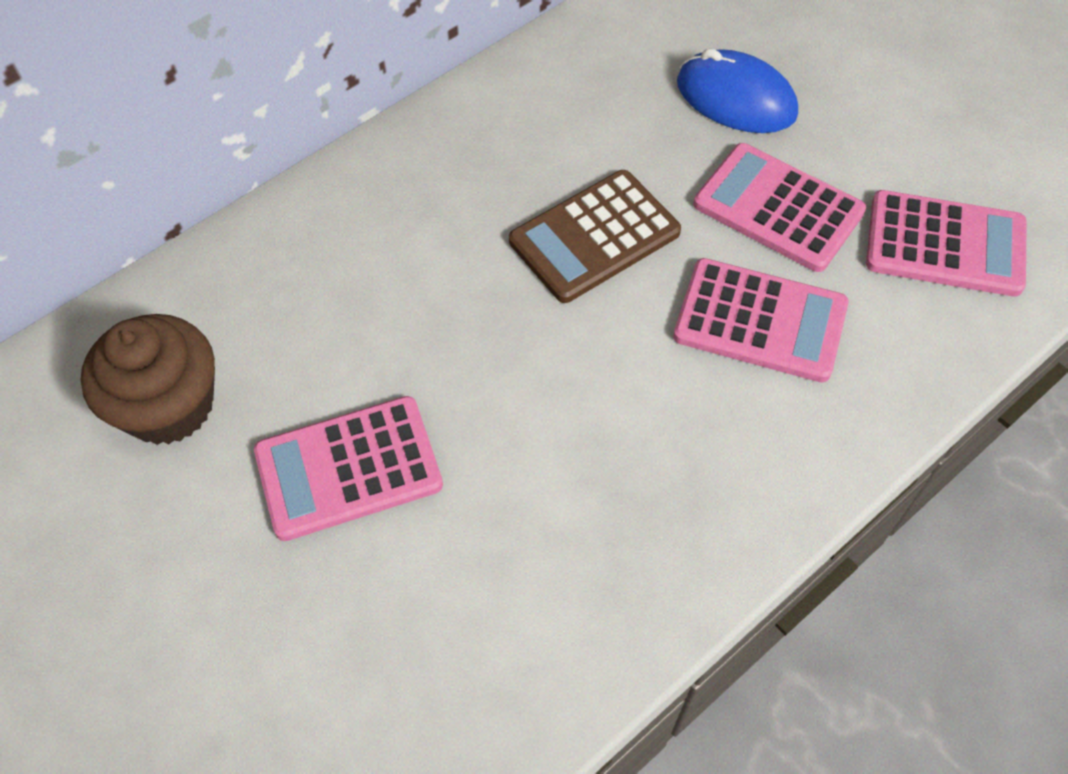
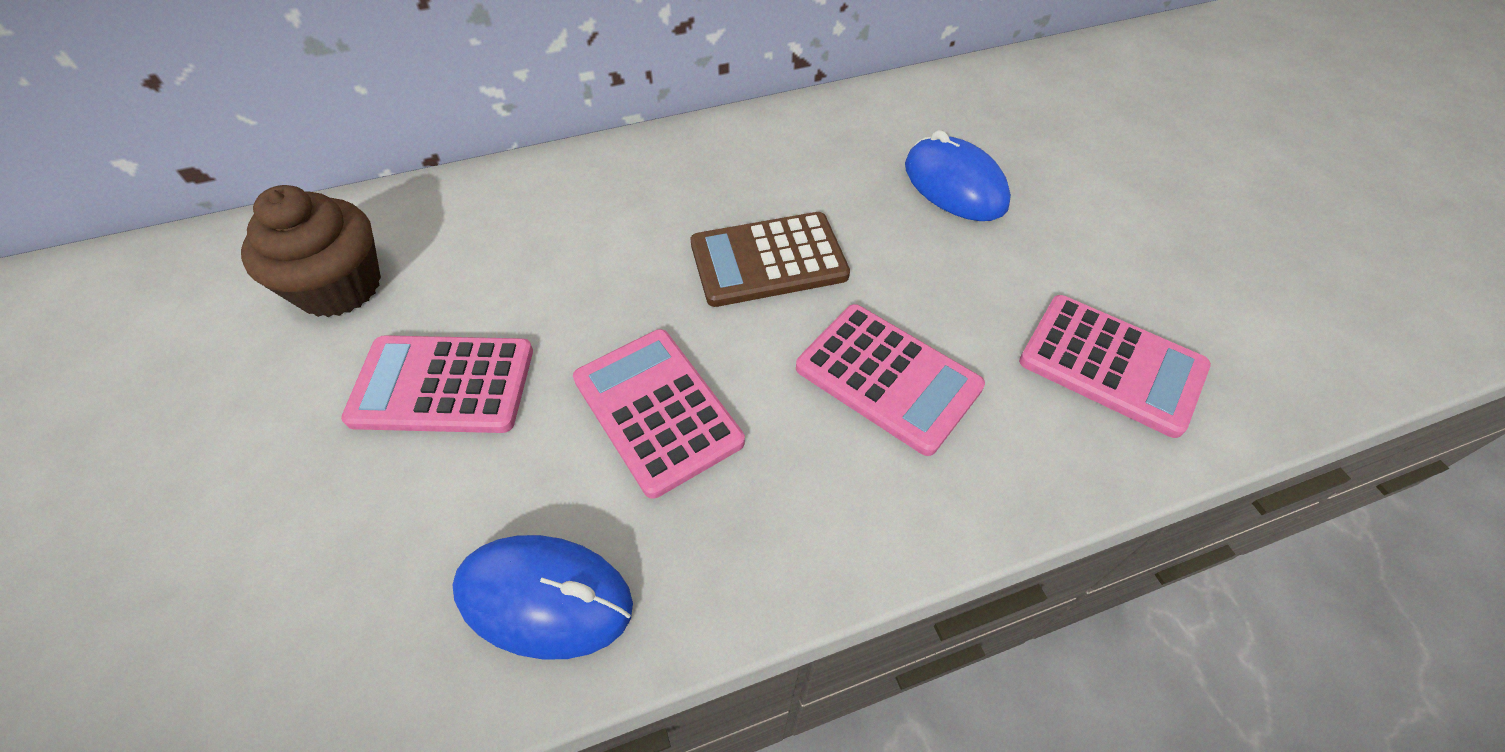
camera: 20 degrees right, 5 degrees down
pink calculator [693,143,866,272] -> pink calculator moved to [573,329,745,499]
none -> blue mouse [452,535,633,660]

